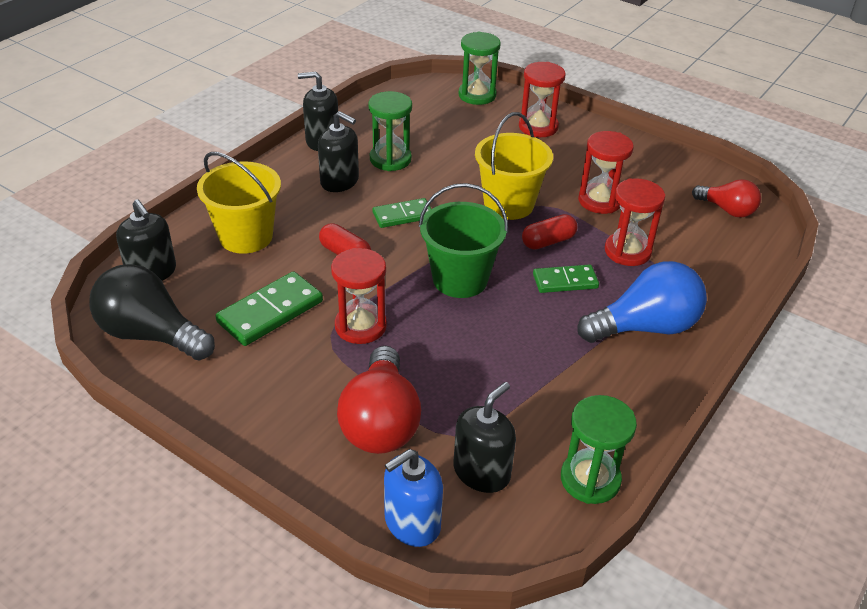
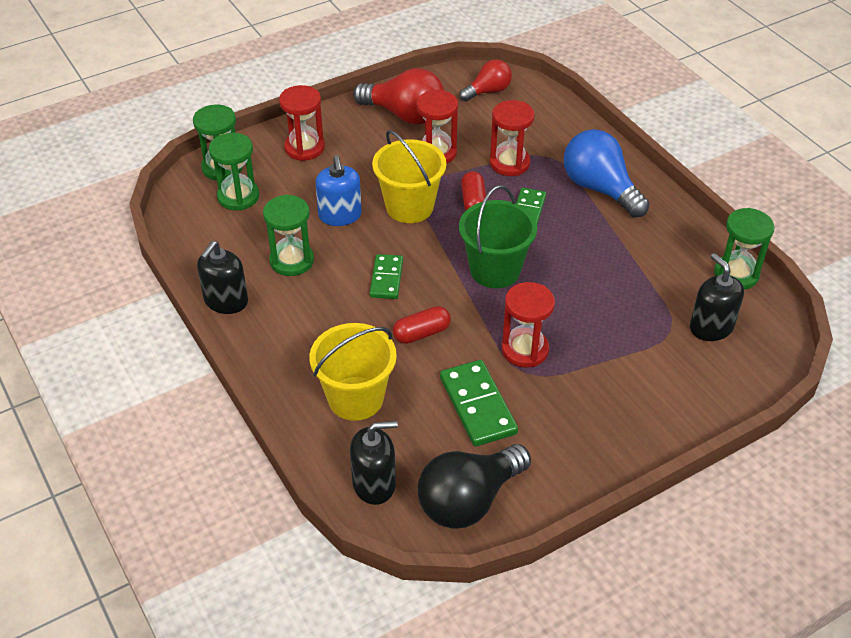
camera: 65 degrees left, 5 degrees up
black soap dispenser [318,111,359,192] -> none
red light bulb [337,346,421,454] -> red light bulb moved to [353,68,445,124]
blue soap dispenser [384,449,443,547] -> blue soap dispenser moved to [315,155,362,226]
blue light bulb [578,261,707,343] -> blue light bulb turned 45 degrees counterclockwise [564,129,650,218]
none -> green hourglass [209,133,259,211]

